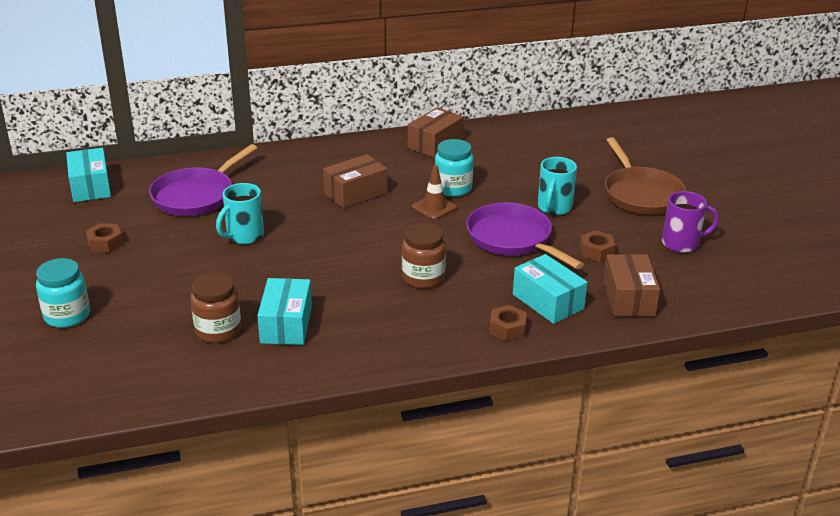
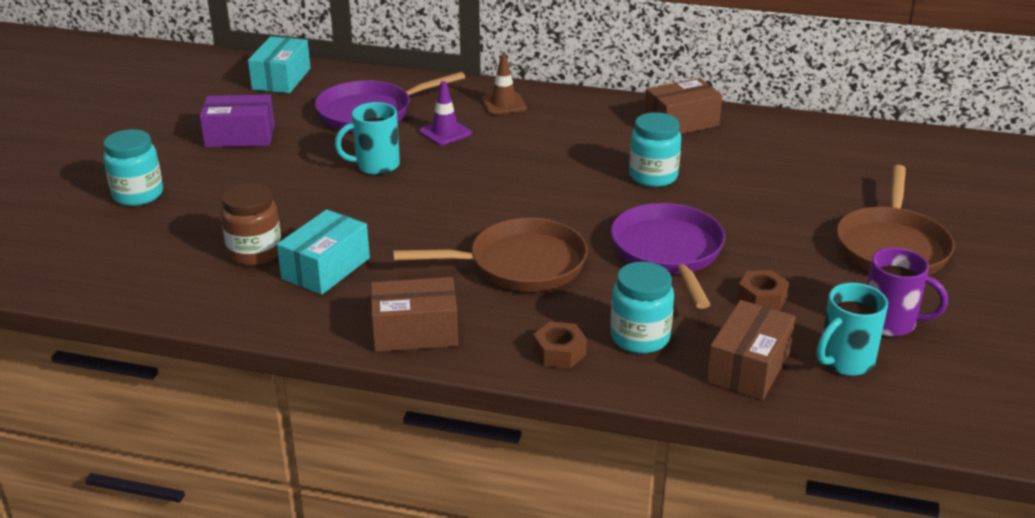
camera: 30 degrees right, 0 degrees up
brown nut [86,223,123,253] -> purple box [200,95,275,147]
brown box [323,154,387,209] -> brown box moved to [371,277,458,352]
brown jar [402,223,446,289] -> brown pan [393,218,588,292]
brown traffic cone [412,165,457,220] -> brown traffic cone moved to [481,54,527,115]
turquoise box [513,254,588,324] -> turquoise jar [610,262,674,354]
turquoise mug [538,157,577,215] -> turquoise mug moved to [817,283,888,376]
none -> purple traffic cone [419,81,472,145]

